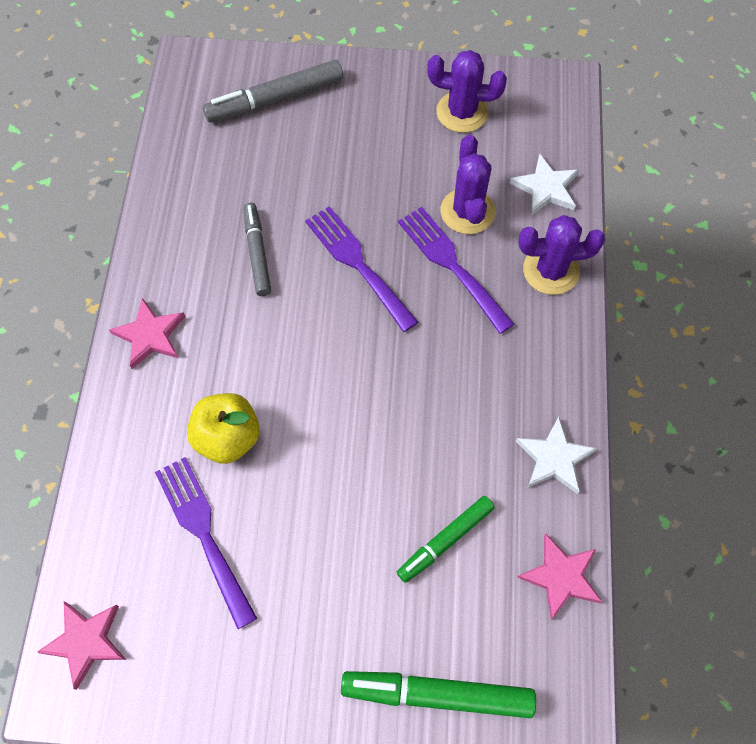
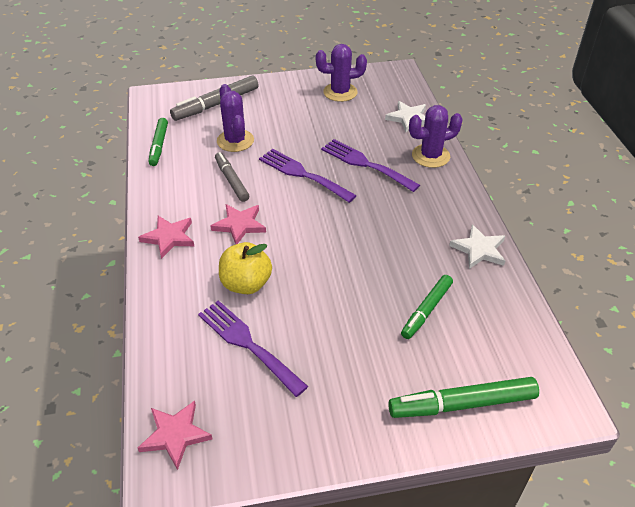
camera: 15 degrees left, 20 degrees down
purple cactus [441,135,495,234] -> purple cactus moved to [217,84,254,152]
pink star [517,534,602,620] -> pink star moved to [211,204,266,244]
none -> green marker [149,118,168,166]

